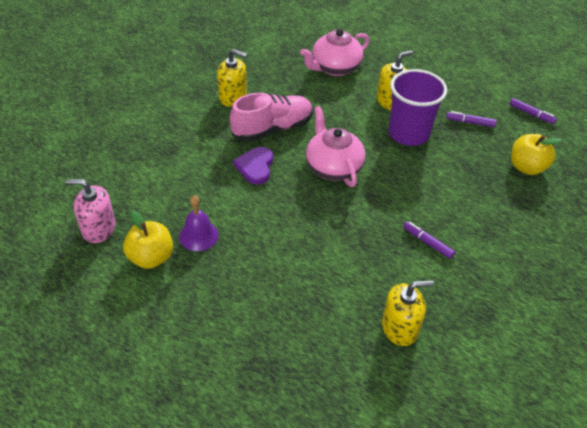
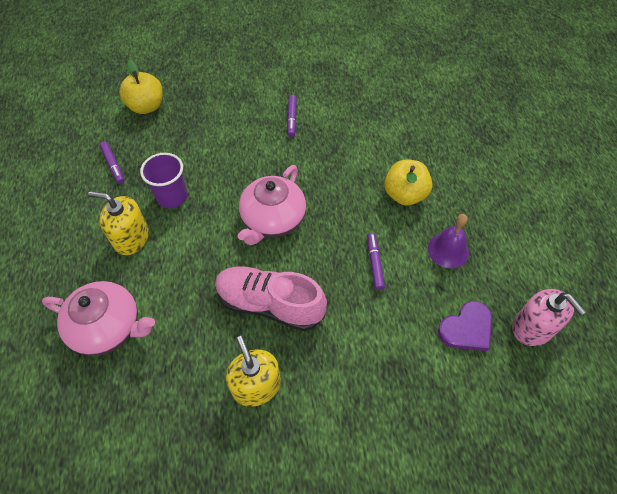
camera: 130 degrees left, 10 degrees up
yellow apple [123,211,173,269] -> yellow apple moved to [384,159,433,206]
purple heart [233,147,273,184] -> purple heart moved to [438,301,492,351]
yellow soap dispenser [382,280,434,346] -> none
purple cup [388,69,447,146] -> purple cup [140,153,187,208], size x0.65
purple marker [509,98,557,124] -> purple marker moved to [367,233,385,290]

